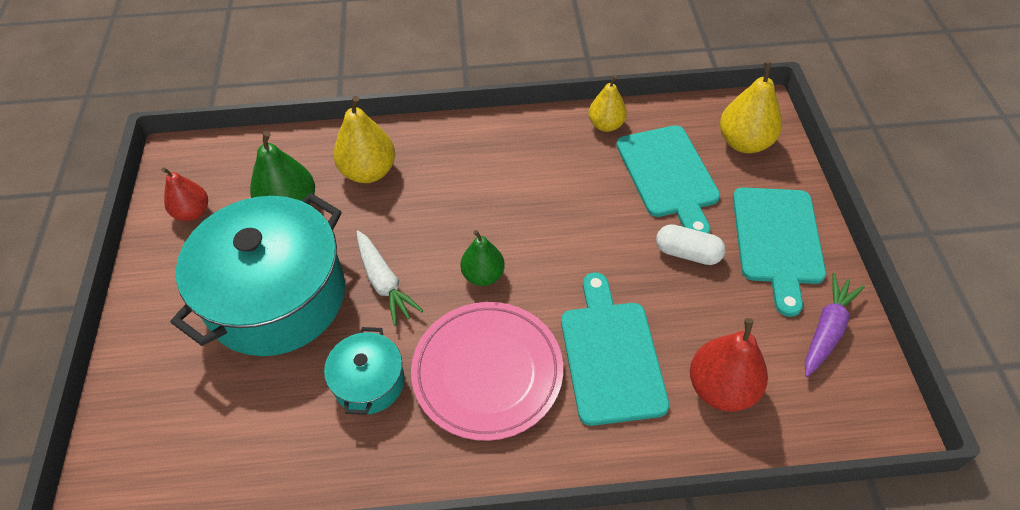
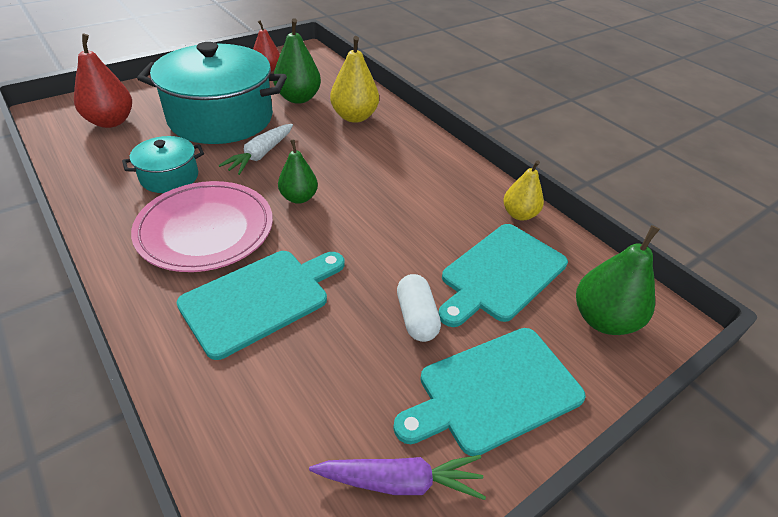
camera: 55 degrees right, 10 degrees down
red pear [690,318,768,412] -> red pear moved to [74,33,132,128]
yellow pear [720,61,782,153] -> green pear [576,225,660,335]

